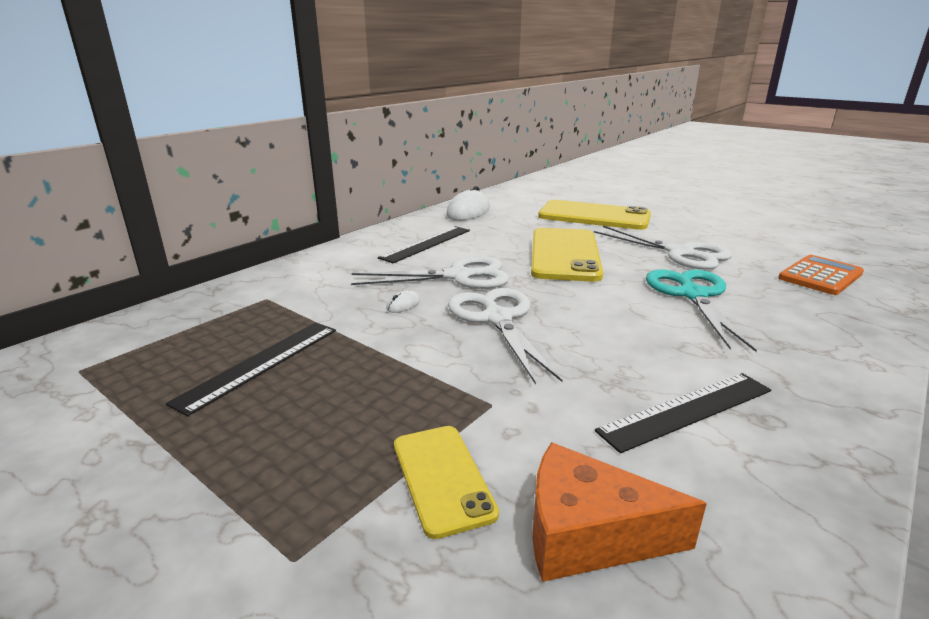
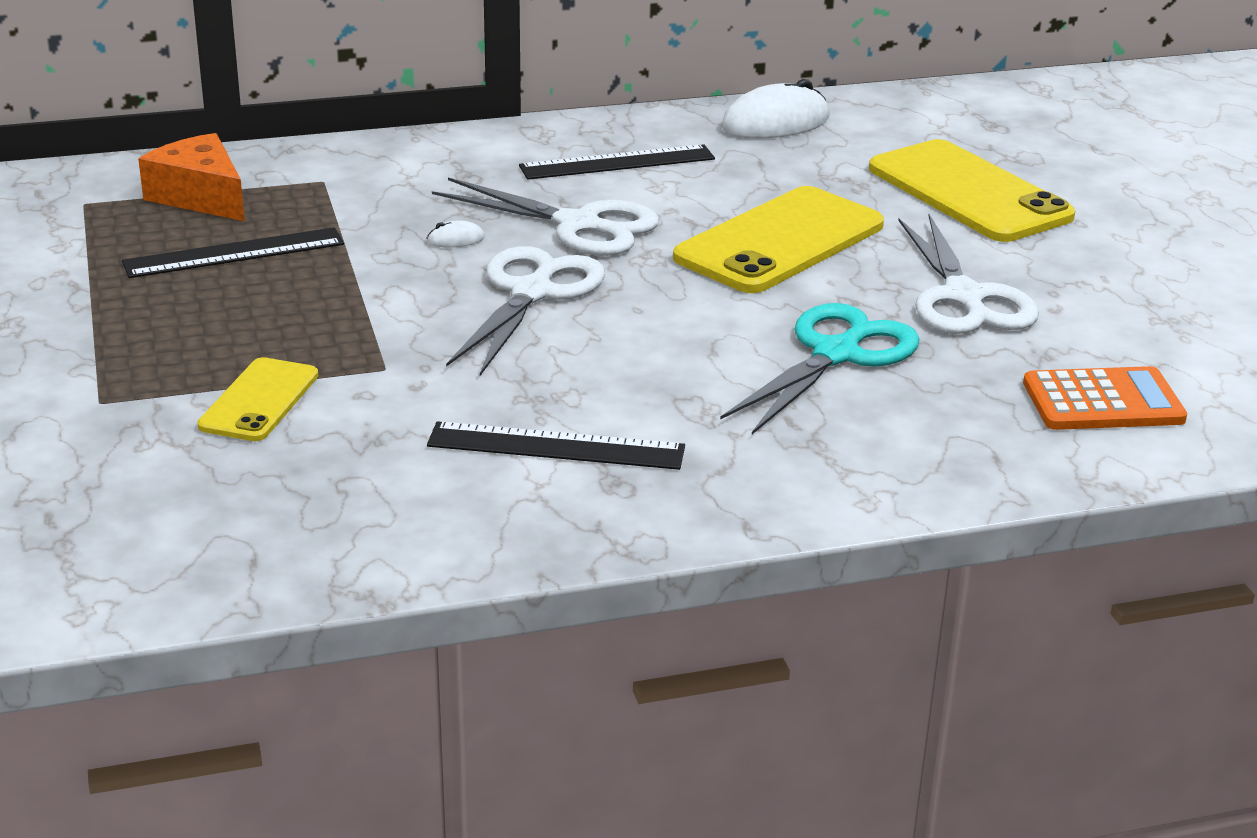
camera: 35 degrees right, 5 degrees up
orange cheese [532,442,707,582] -> orange cheese moved to [138,133,245,221]

